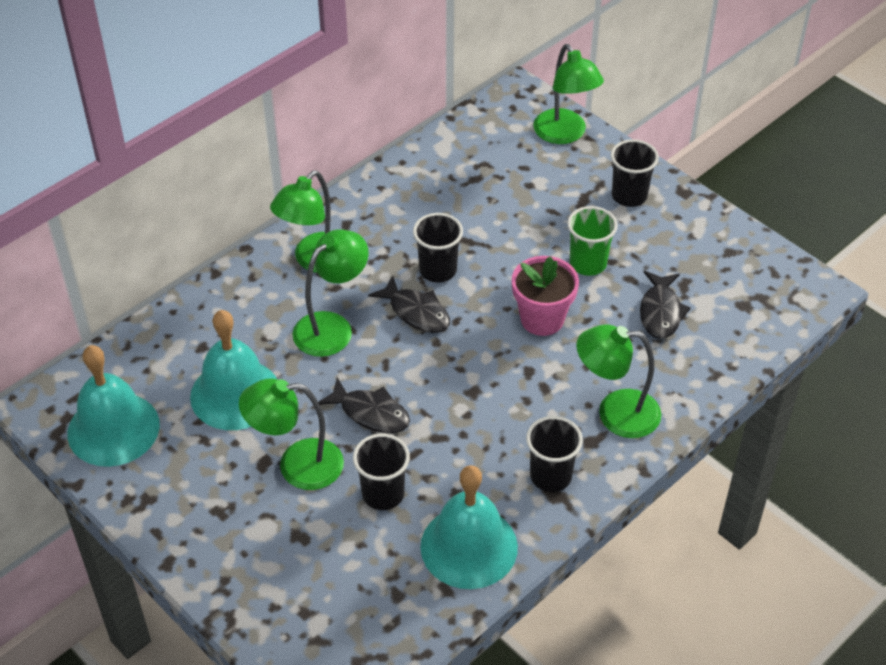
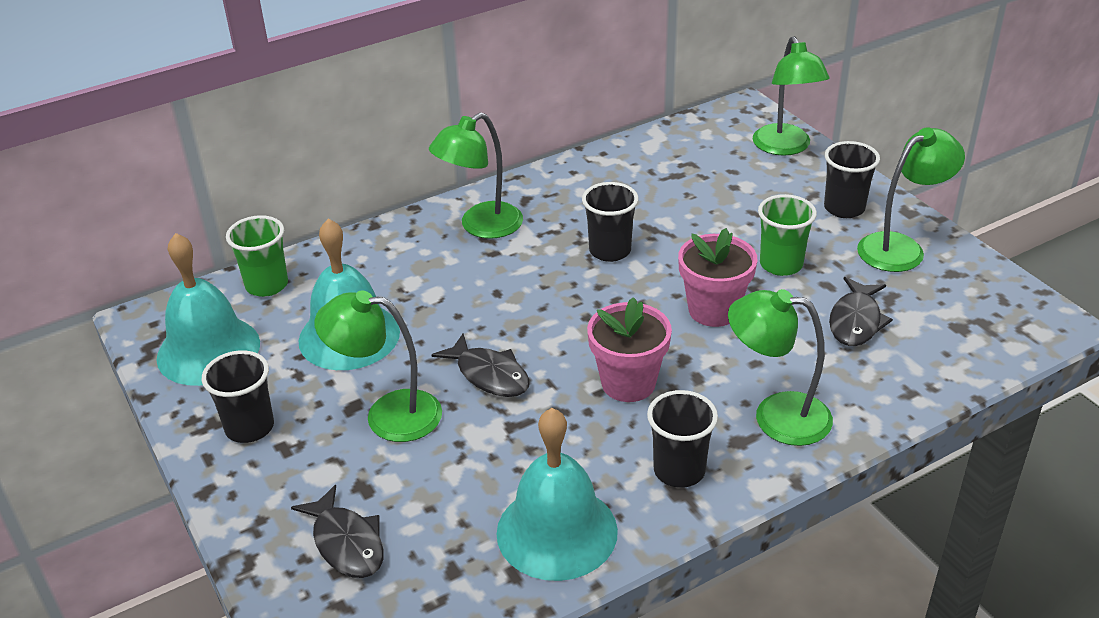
camera: 15 degrees right, 10 degrees down
green lamp [293,230,369,357] -> green lamp moved to [857,127,965,272]
black cup [353,434,410,510] -> black cup moved to [202,350,274,443]
black fish [368,275,450,333] -> black fish moved to [291,485,384,578]
none -> green cup [226,215,288,297]
none -> pink flower pot [587,297,672,402]

